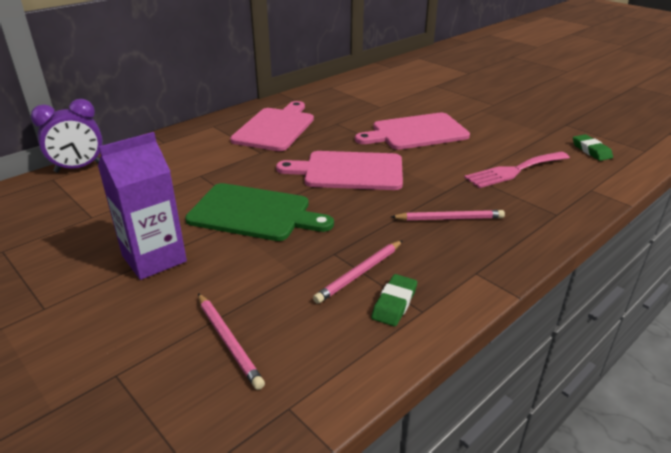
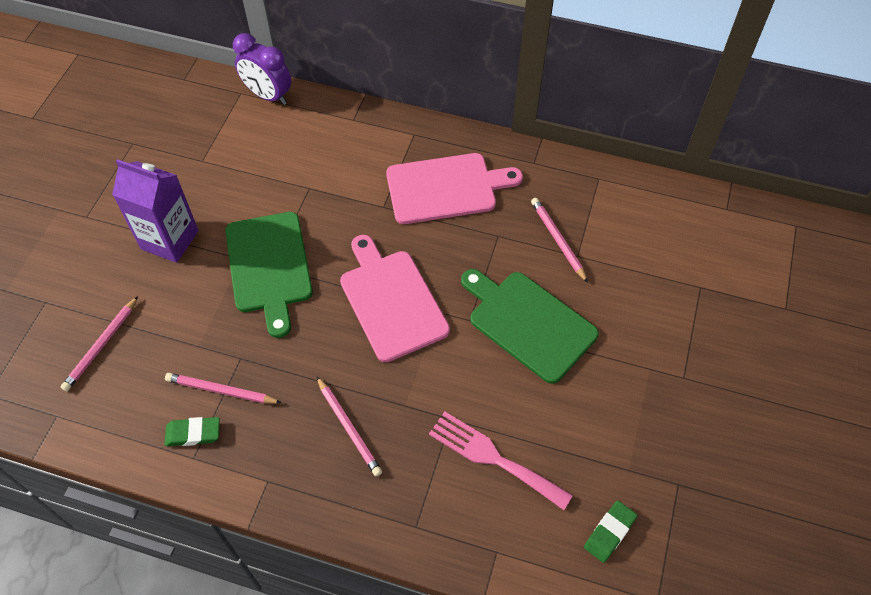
camera: 60 degrees right, 25 degrees up
pink cutting board [355,113,470,150] -> green cutting board [461,269,599,384]
none -> pink pencil [531,198,588,283]

